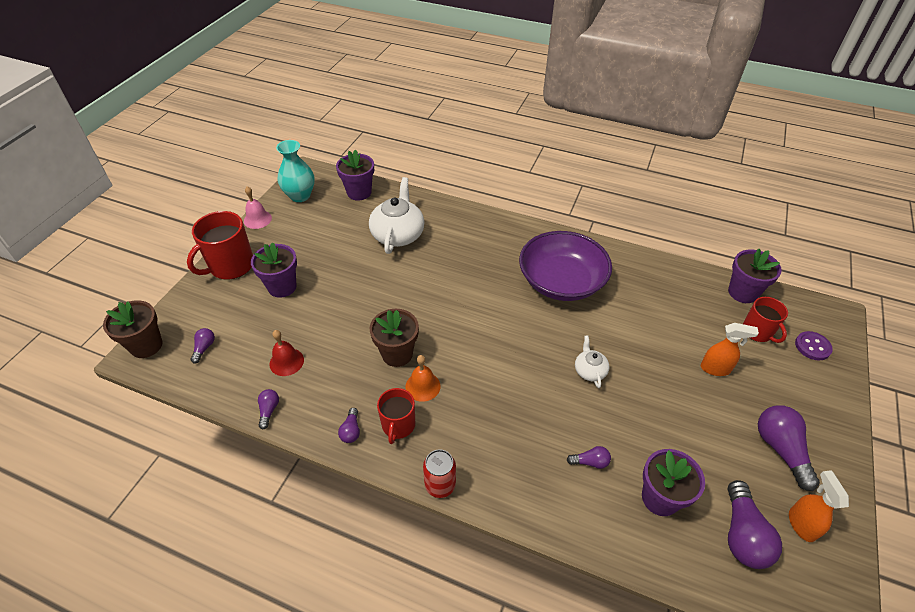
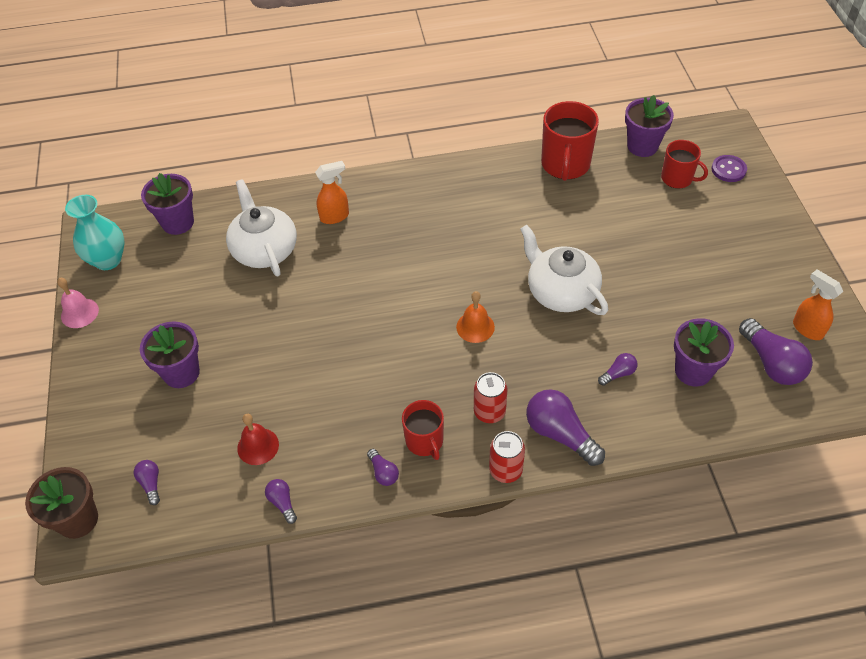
camera: 30 degrees left, 5 degrees up
red mug [187,211,253,280] -> red mug moved to [541,101,599,181]
brown flower pot [370,309,419,367] -> none
orange bell [405,355,440,402] -> orange bell moved to [456,291,495,343]
purple bowl [519,231,612,301] -> none
white teapot [575,335,610,388] -> white teapot [520,225,608,315], size x1.96
orange spray bottle [701,323,759,376] -> orange spray bottle moved to [315,161,349,224]
purple light bulb [758,405,820,491] -> purple light bulb moved to [526,389,605,466]
none -> red can [474,372,508,423]

